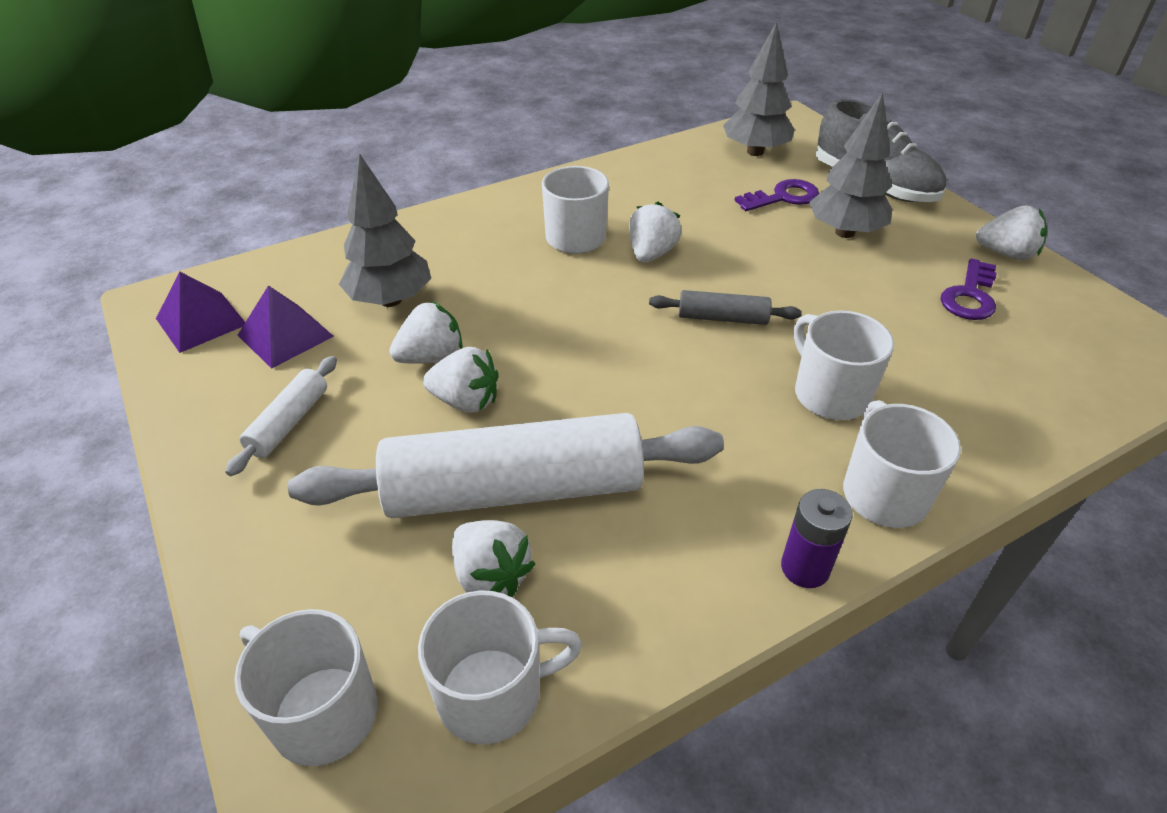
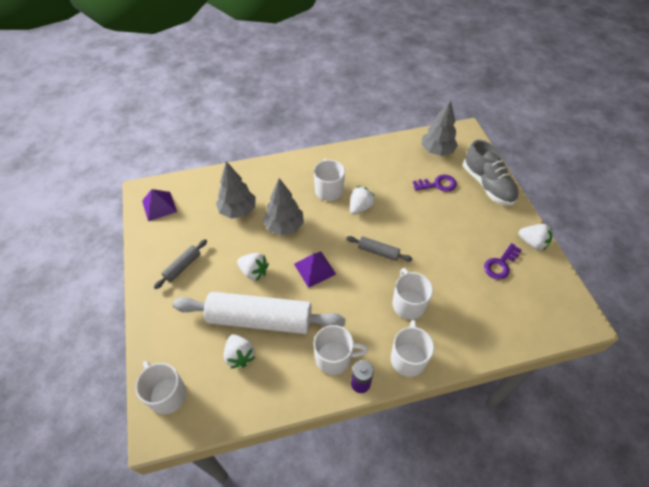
camera: 15 degrees right, 10 degrees up
white rolling pin [225,356,337,476] -> grey rolling pin [154,239,207,289]
purple pyramid [238,285,334,369] -> purple pyramid moved to [294,252,336,288]
white strawberry [389,301,463,364] -> none
white mug [418,590,582,745] -> white mug moved to [314,325,368,375]
grey tree [809,92,893,238] -> grey tree moved to [263,178,304,235]

